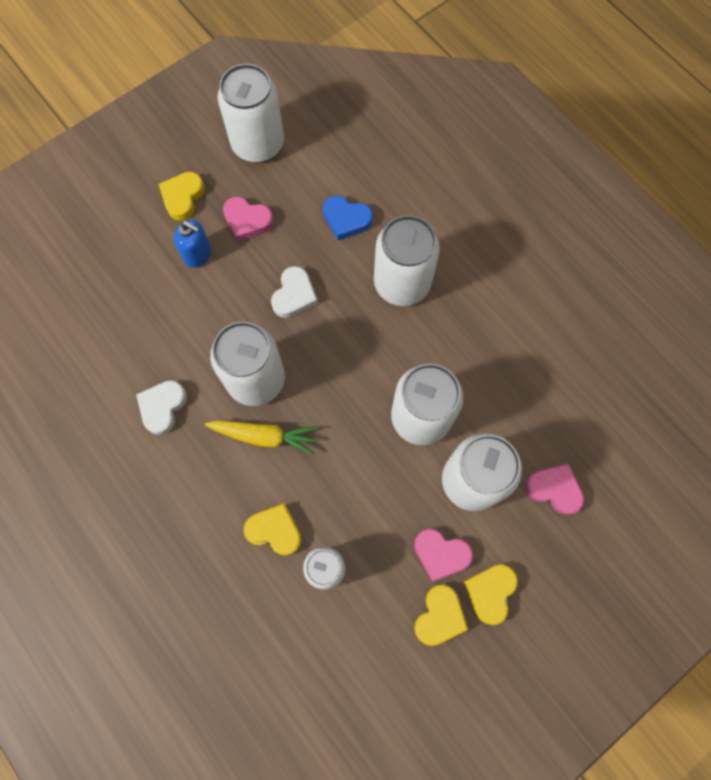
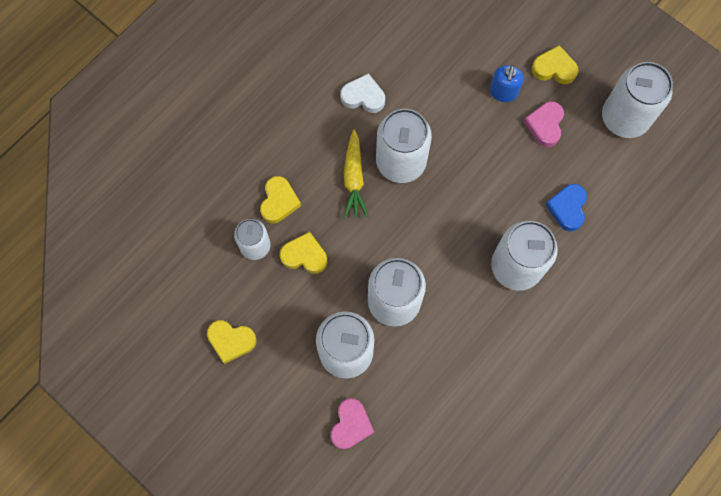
camera: 80 degrees right, 0 degrees up
white heart [271,266,318,318] -> none
pink heart [414,529,473,582] -> none
yellow heart [464,564,518,625] -> yellow heart moved to [280,232,327,274]

